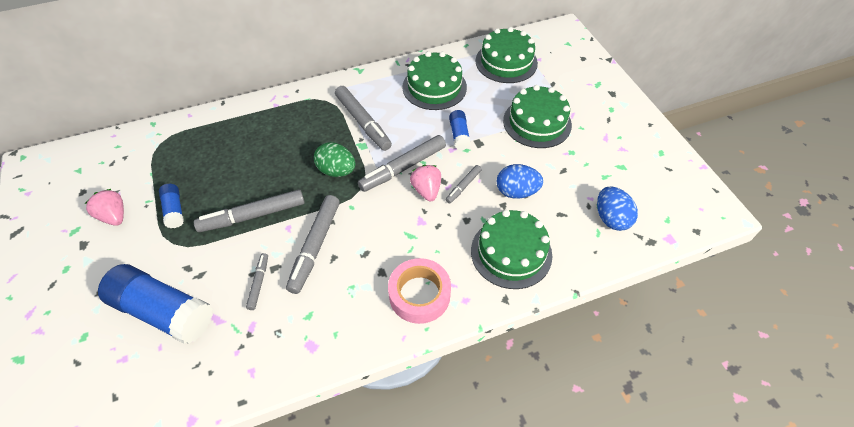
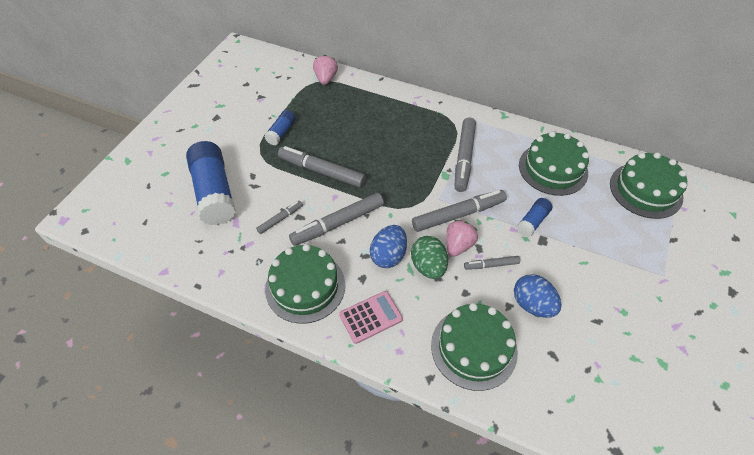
camera: 45 degrees right, 0 degrees up
pink strawberry [85,189,124,226] -> pink strawberry moved to [313,55,338,85]
green egg [314,142,355,177] -> green egg moved to [411,236,448,279]
grey marker [358,135,446,192] -> grey marker turned 150 degrees clockwise [412,190,507,232]
pink tape [388,258,451,324] -> pink calculator [339,291,403,344]
green cake [503,85,572,148] -> green cake moved to [265,244,345,324]
blue egg [597,187,638,231] -> blue egg moved to [370,225,407,268]

